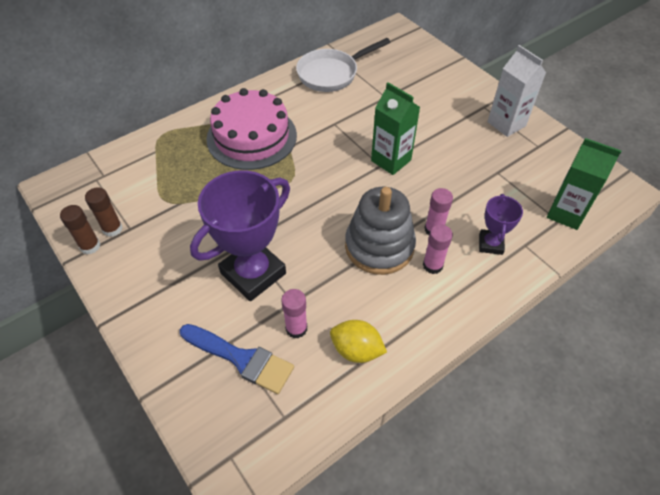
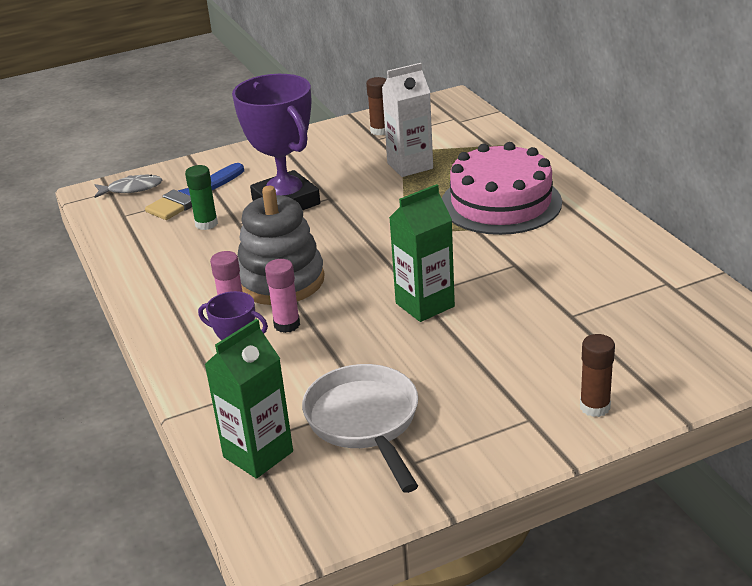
camera: 105 degrees right, 20 degrees down
brown glue stick [60,205,100,254] -> brown glue stick moved to [580,334,615,417]
pink glue stick [281,289,307,339] -> green glue stick [185,165,218,230]
white pan [296,38,391,92] -> white pan moved to [302,364,418,493]
yellow lemon [330,320,387,363] -> none
white carton [487,45,546,137] -> white carton moved to [382,63,433,177]
none -> grey fish [94,175,163,198]

